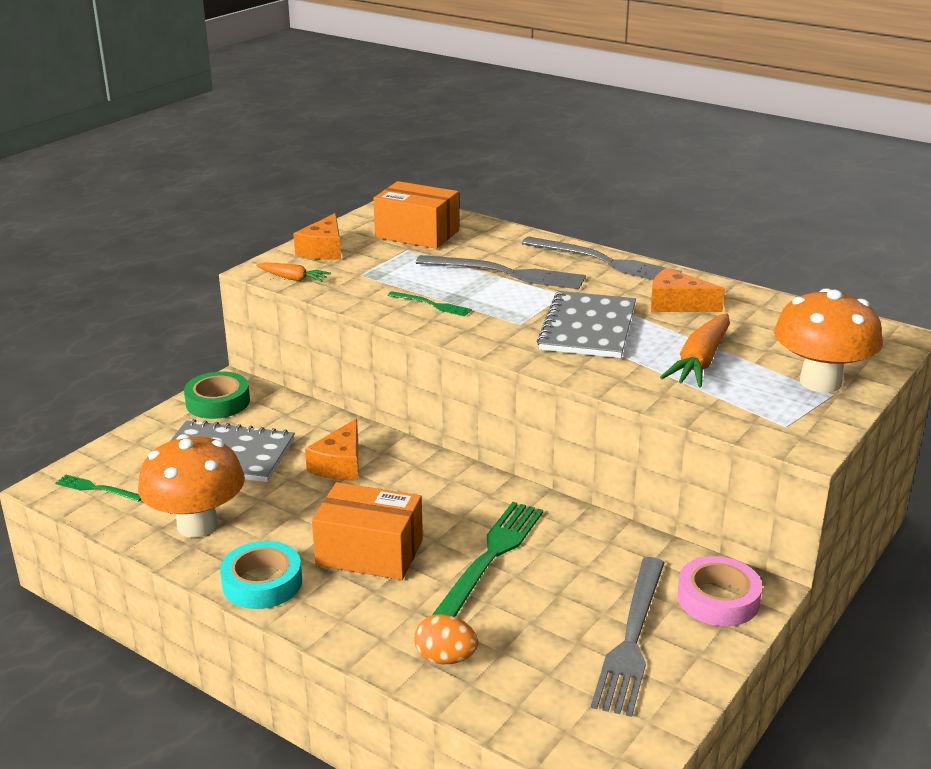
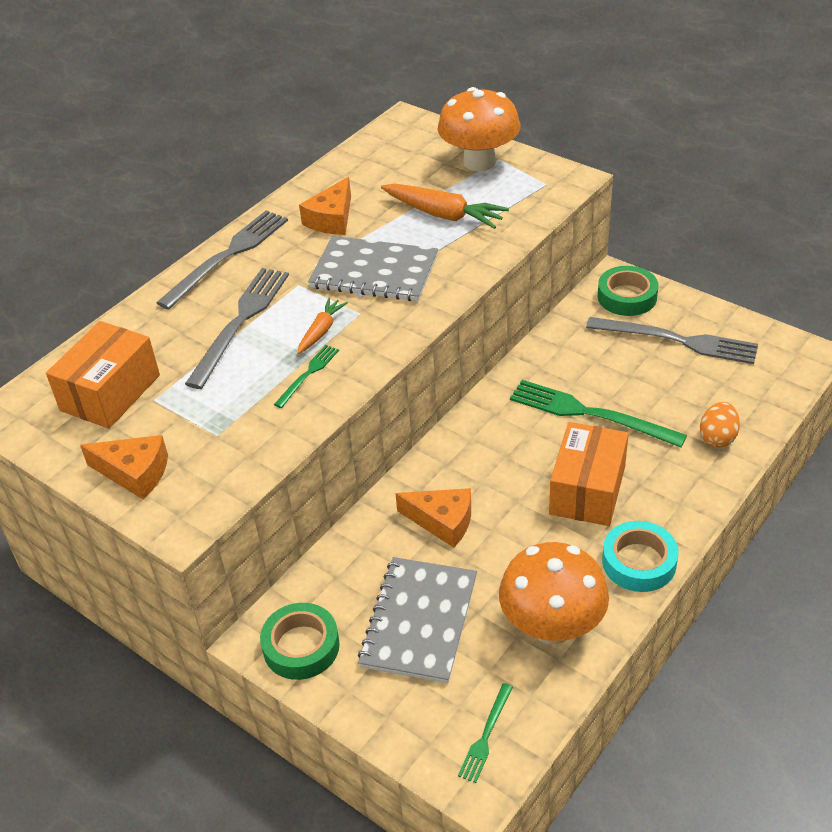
camera: 85 degrees left, 15 degrees up
orange carrot [256,263,331,282] -> orange carrot moved to [297,298,348,354]
pink tape [678,556,762,626] -> green tape [598,266,658,316]

